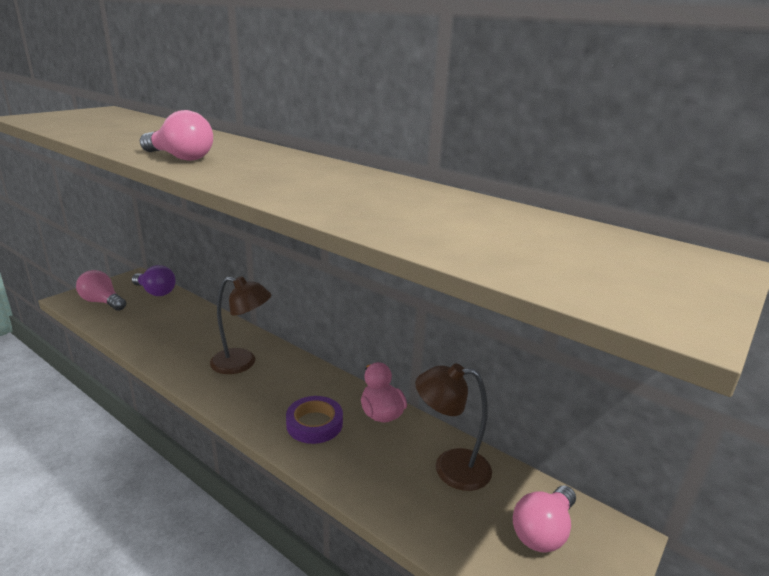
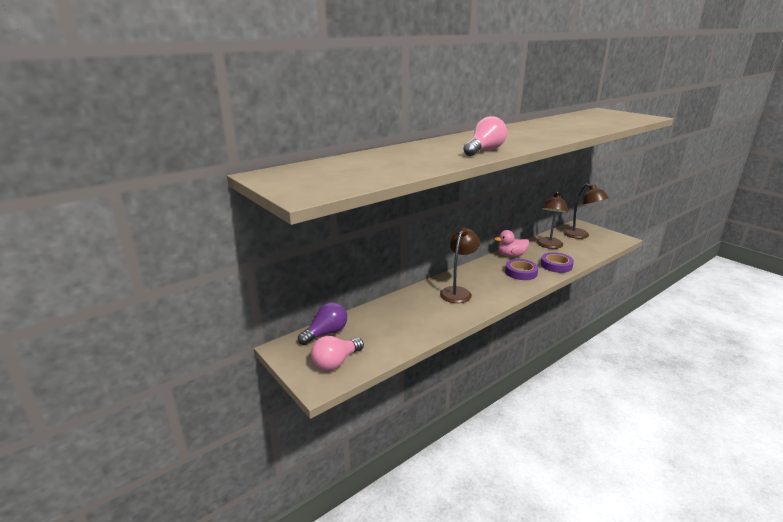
camera: 75 degrees left, 0 degrees up
pink light bulb [513,486,576,553] -> brown lamp [563,184,609,239]
none -> purple tape [541,252,574,273]

